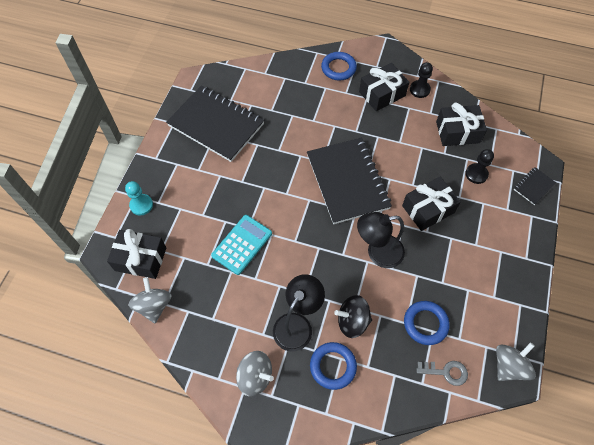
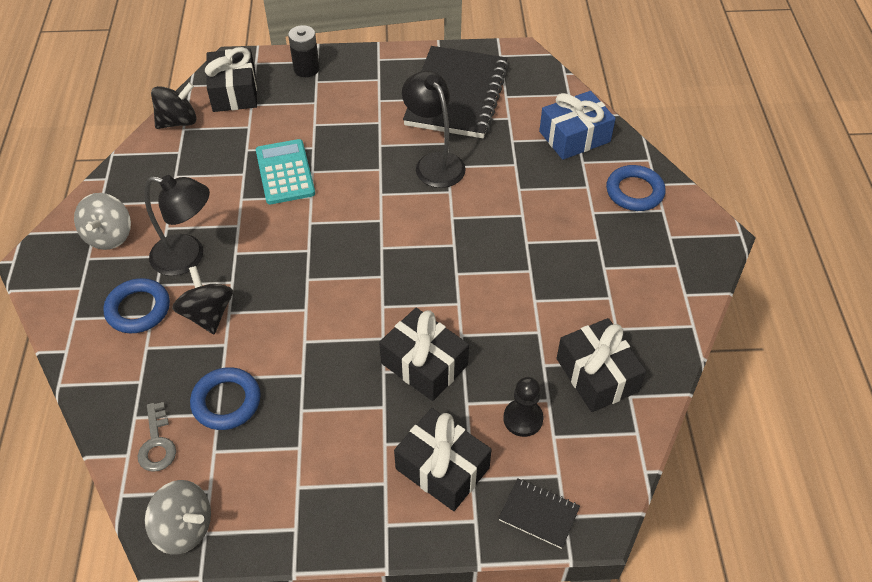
camera: 70 degrees right, 10 degrees down
turquoise pawn [125,181,153,216] -> black battery [288,25,320,77]
grey spinning top [129,277,171,323] -> black spinning top [151,82,197,129]
turquoise calculator [211,215,272,275] -> turquoise calculator turned 120 degrees counterclockwise [256,139,315,204]
black notebook [307,138,392,224] -> none
black lamp [357,212,405,268] -> black lamp moved to [402,71,466,188]
black gift [359,63,409,111] -> black gift moved to [394,408,492,511]
black pawn [410,62,433,98] -> none
none -> blue gift [539,91,616,160]

